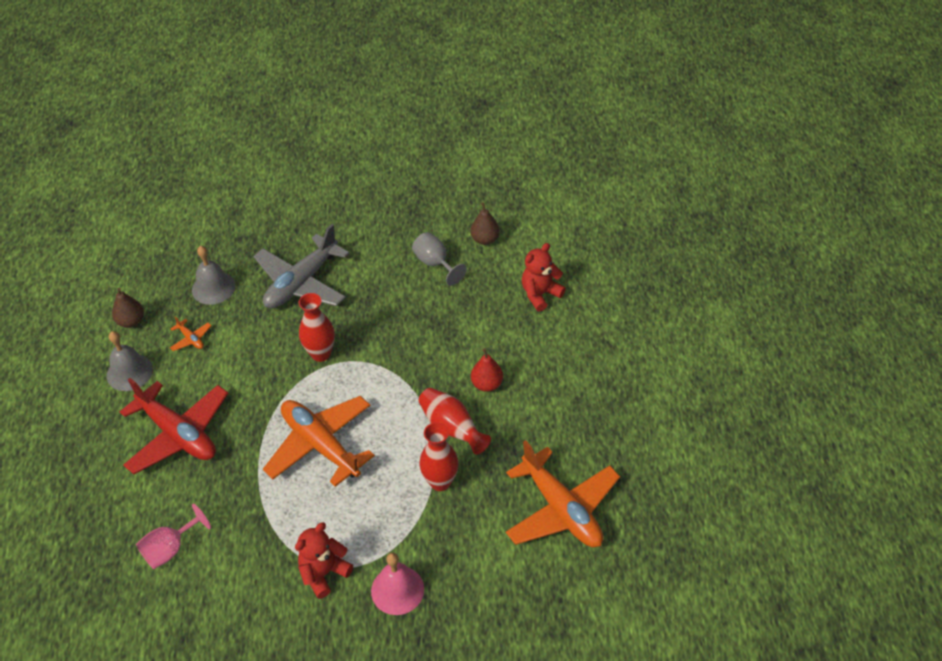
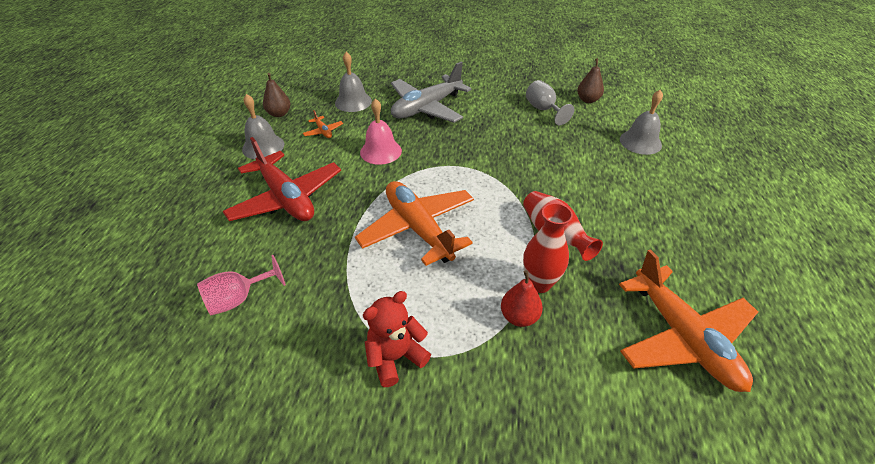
camera: 10 degrees right, 5 degrees down
red vase [299,293,335,362] -> none
pink bell [371,553,424,615] -> pink bell moved to [360,98,402,165]
red pear [471,348,503,392] -> red pear moved to [501,270,543,327]
red teddy bear [522,243,566,311] -> grey bell [620,90,663,155]

